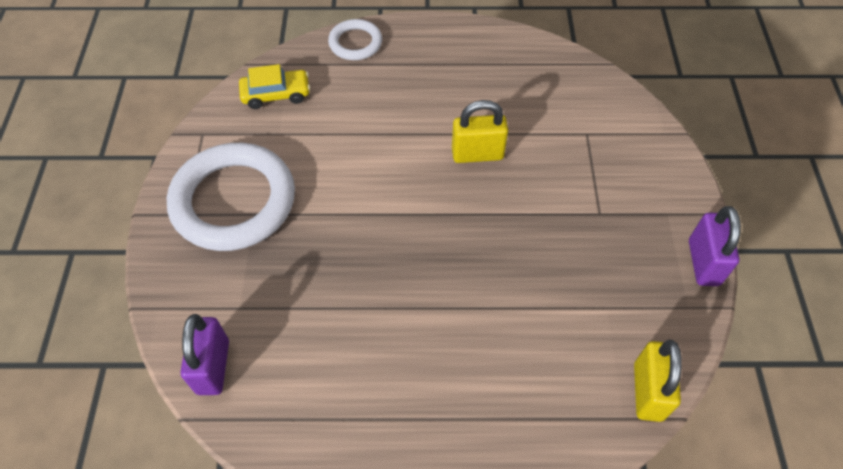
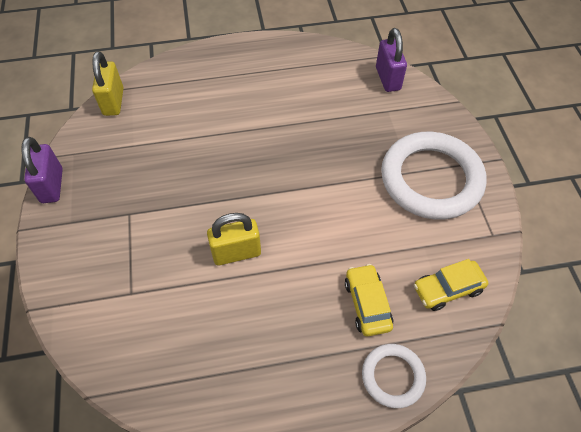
camera: 170 degrees right, 0 degrees up
none -> yellow car [345,264,393,336]

